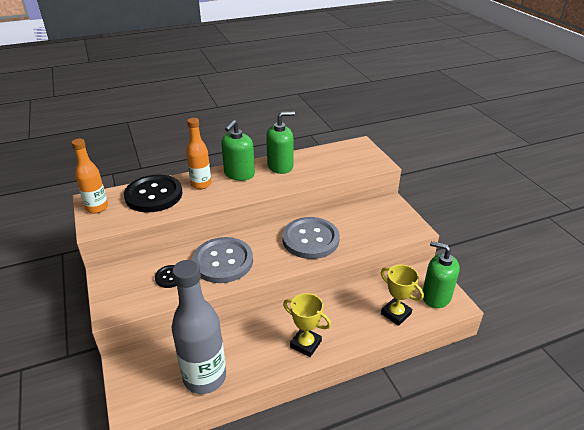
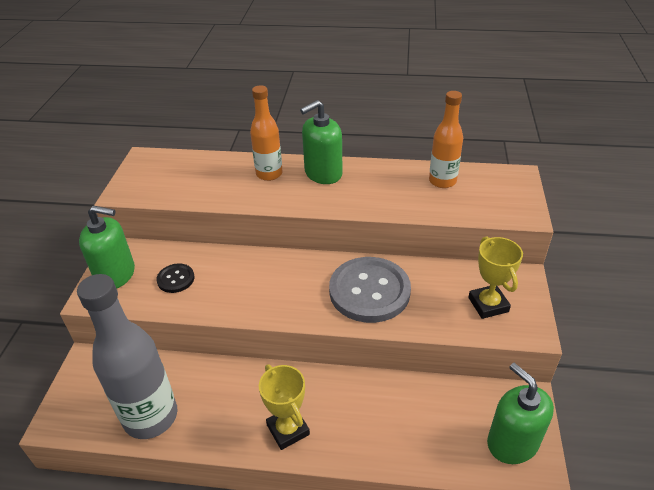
camera: 30 degrees right, 5 degrees up
orange bottle [71,139,108,213] -> orange bottle moved to [429,91,463,188]
black button [124,175,183,213] -> none
grey button [192,237,253,283] -> none
green soap dispenser [266,111,295,174] -> green soap dispenser moved to [79,205,135,289]
yellow trophy [381,265,424,326] -> yellow trophy moved to [468,236,523,319]

